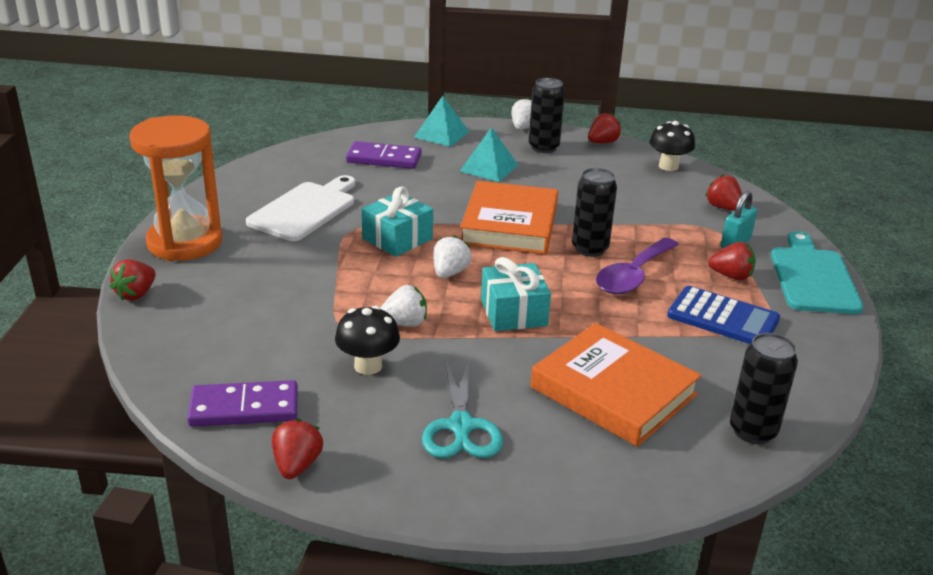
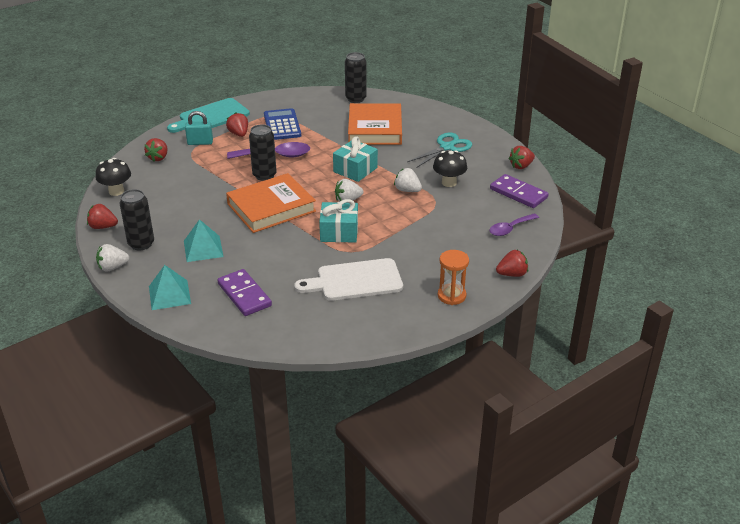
camera: 130 degrees left, 5 degrees up
orange hourglass [129,115,222,261] -> orange hourglass [438,250,469,305], size x0.52
none -> purple spoon [489,213,539,236]

